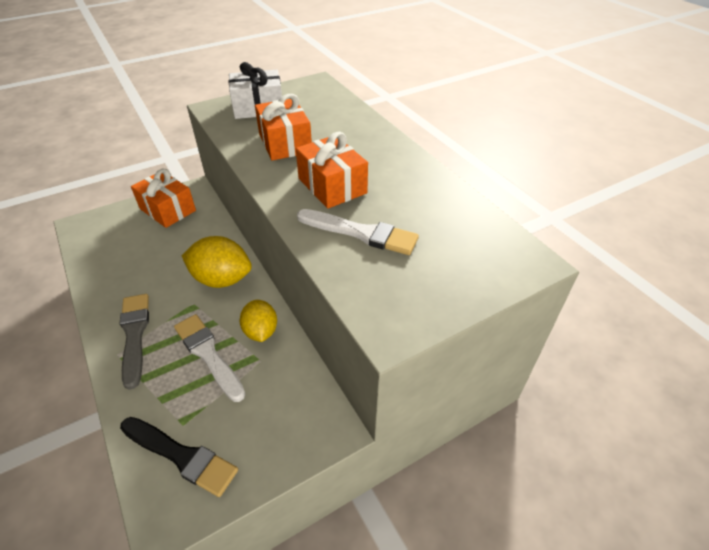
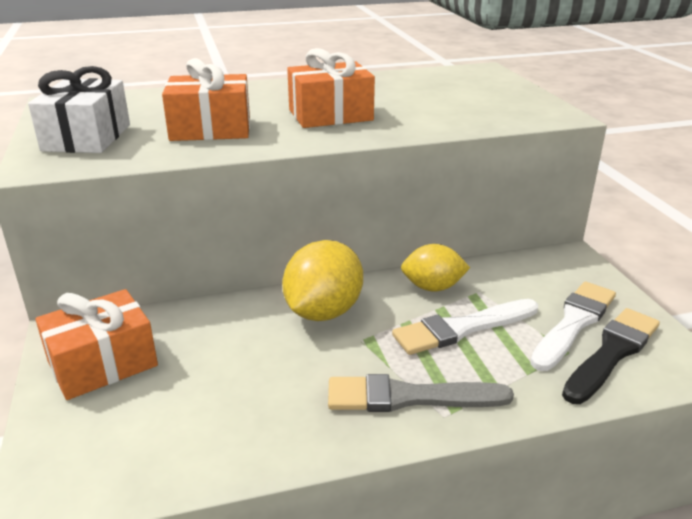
camera: 75 degrees left, 15 degrees down
white brush [297,209,419,255] -> white brush moved to [530,282,616,371]

